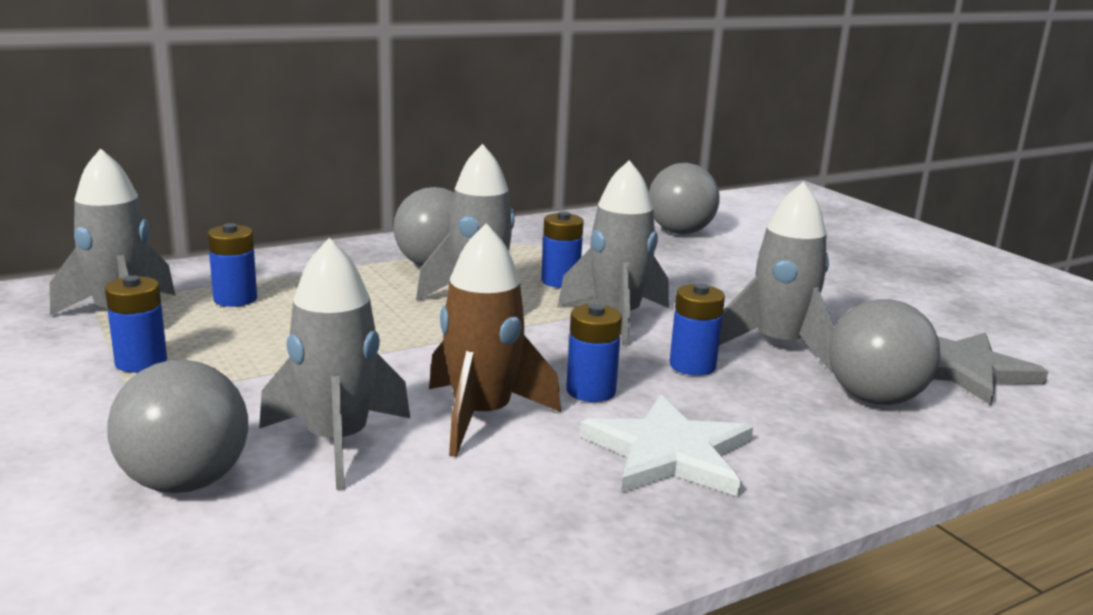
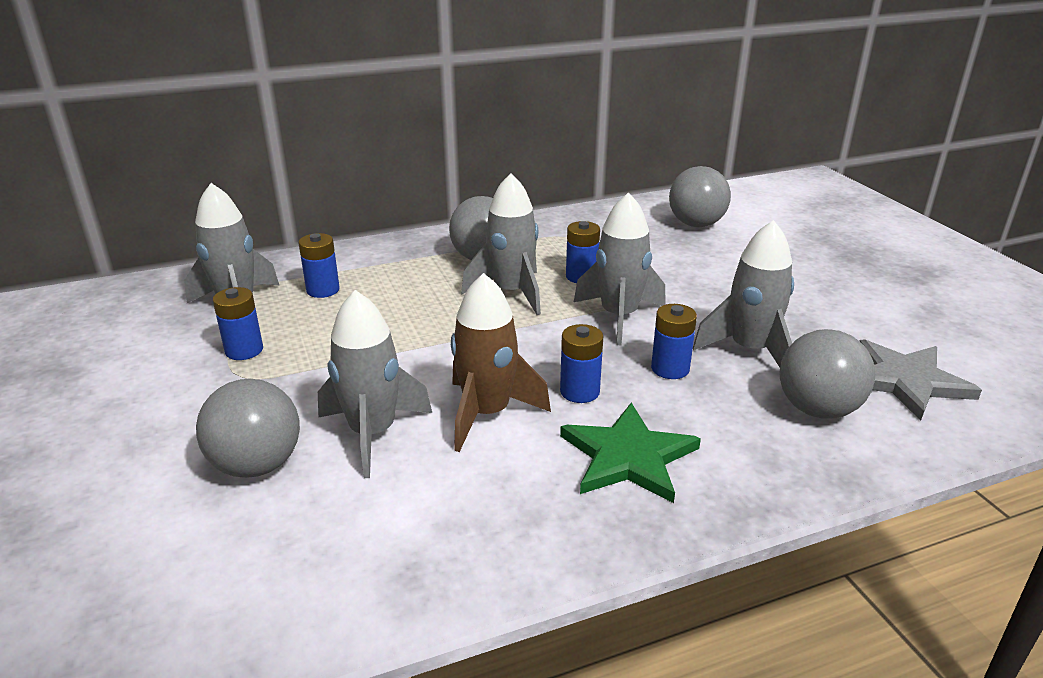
camera: 10 degrees right, 10 degrees up
white star [580,395,753,496] -> green star [560,403,701,503]

